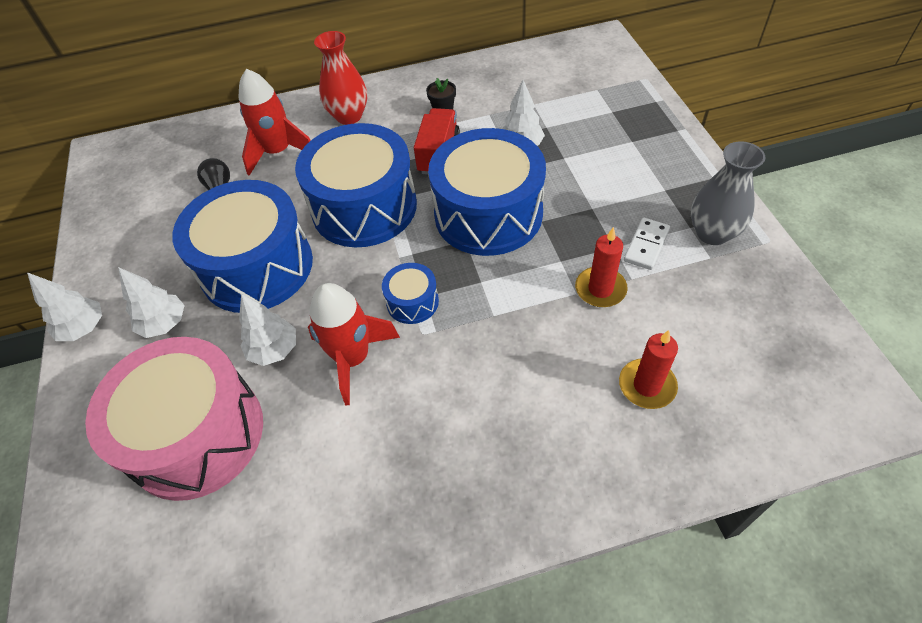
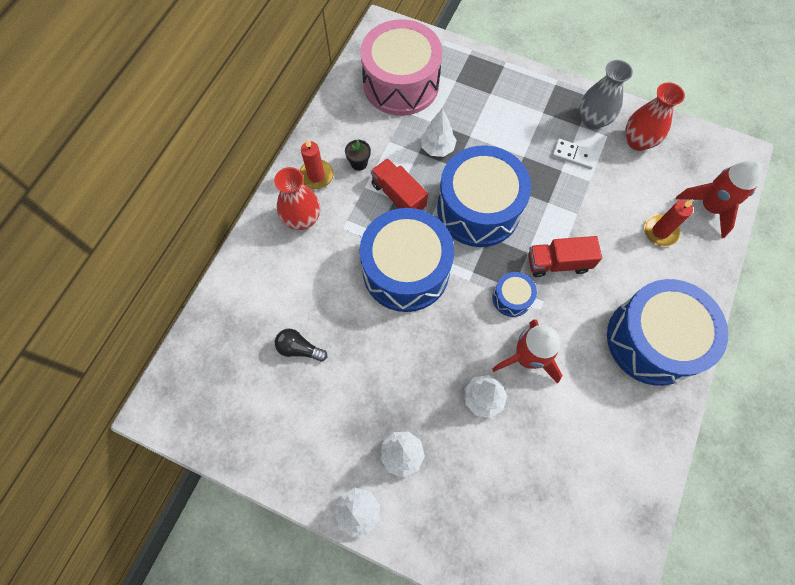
camera: 55 degrees left, 15 degrees up
pink drum [85,337,263,501] -> pink drum moved to [360,19,443,116]
blue drum [172,180,313,313] -> blue drum moved to [607,279,728,386]
red rocket [238,69,311,176] -> red rocket moved to [676,160,763,238]
red candle [575,227,628,307] -> red candle moved to [299,139,334,189]
white domino [624,218,670,270] -> white domino turned 45 degrees counterclockwise [552,139,598,169]
none -> red truck [528,236,602,277]
none -> red vase [625,83,685,151]

